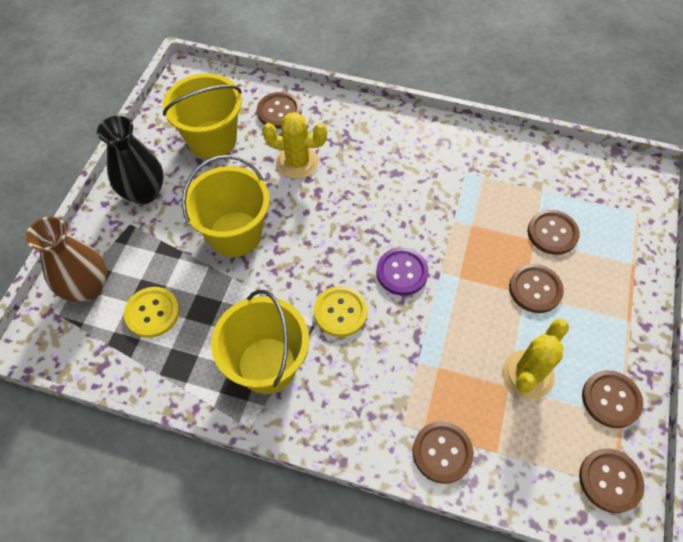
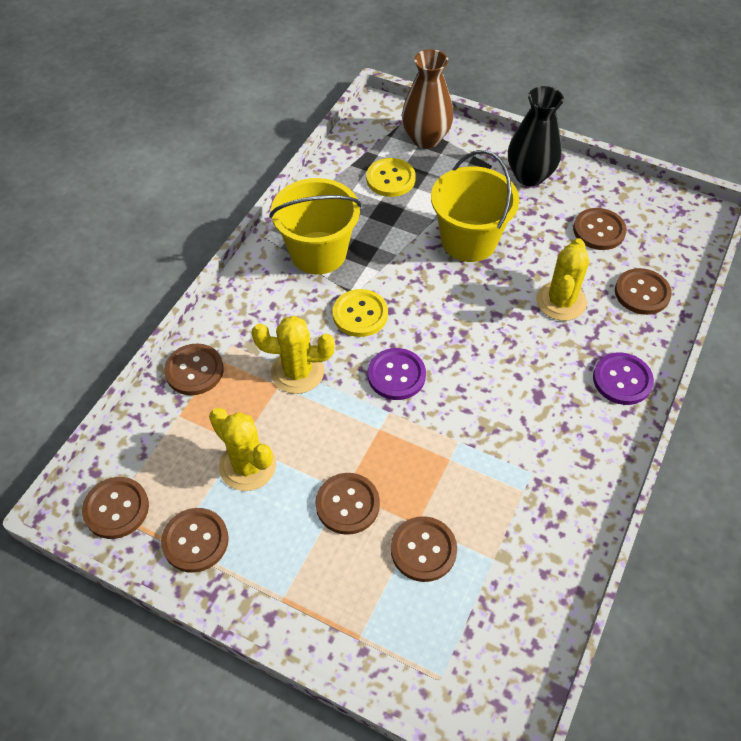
camera: 100 degrees right, 5 degrees down
yellow bucket [163,73,242,159] -> brown button [573,208,627,250]
none -> yellow cactus [252,316,335,394]
none -> purple button [593,353,654,405]

